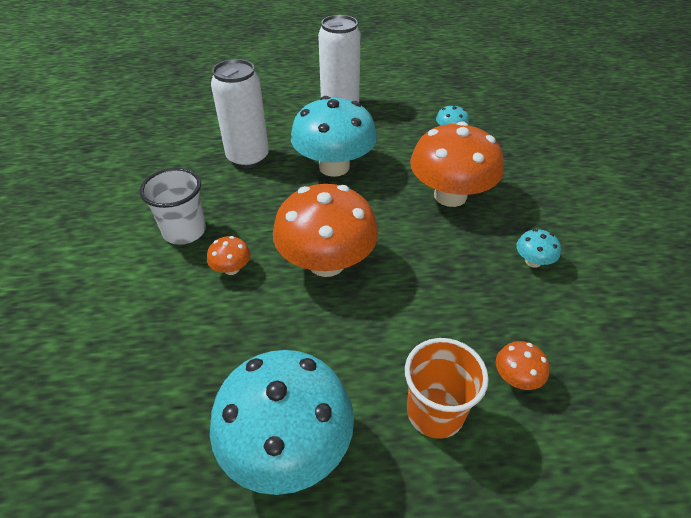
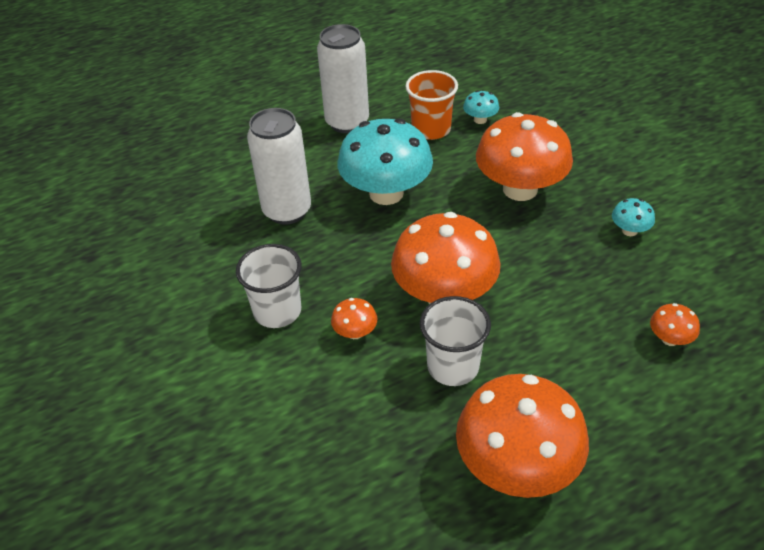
camera: 20 degrees left, 0 degrees up
turquoise mushroom [210,350,354,495] -> orange mushroom [456,374,589,498]
orange cup [405,338,489,439] -> orange cup moved to [405,70,458,140]
none -> white cup [420,296,491,386]

